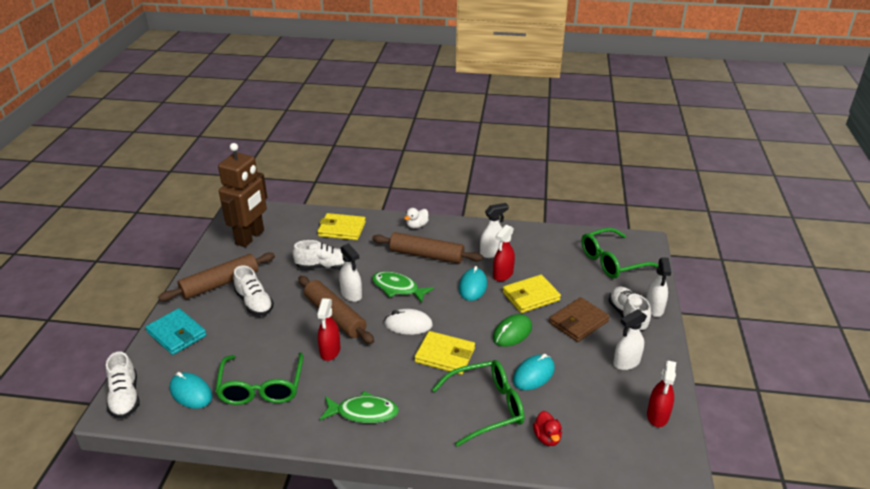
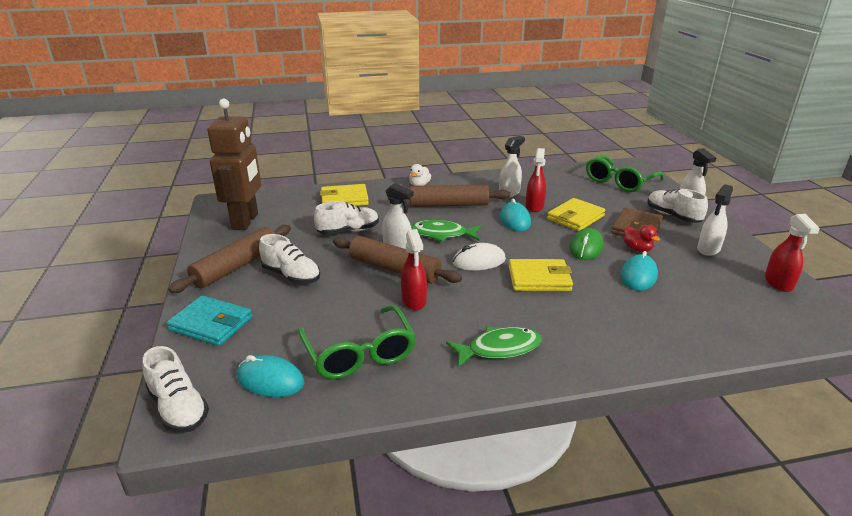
camera: 20 degrees left, 5 degrees down
green glasses [432,360,524,447] -> none
red duck [533,411,562,446] -> red duck moved to [624,225,660,252]

